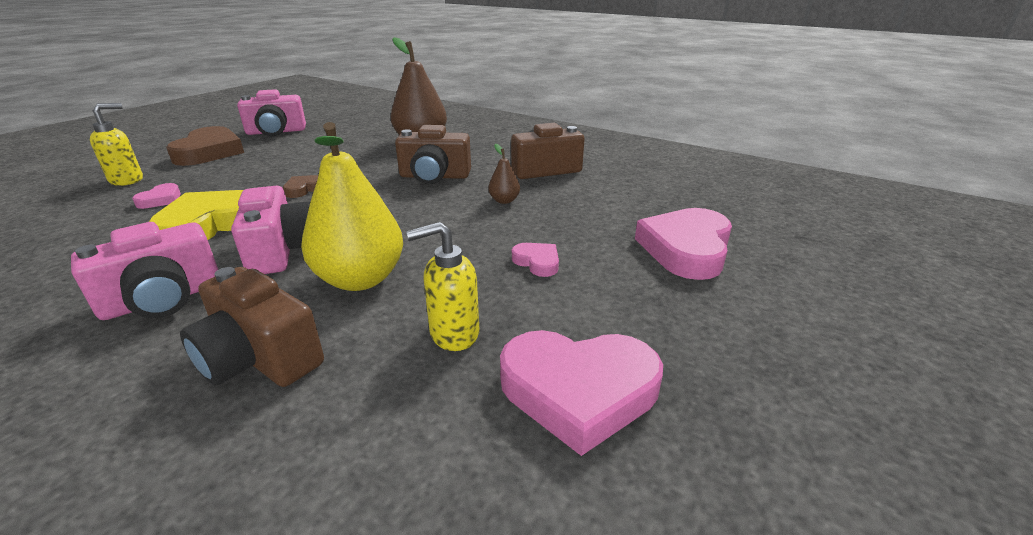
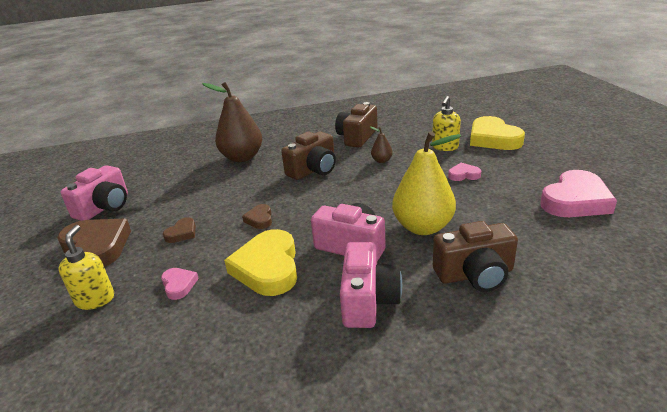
camera: 45 degrees left, 0 degrees up
yellow soap dispenser [406,222,479,351] -> yellow soap dispenser moved to [432,96,461,151]
pink heart [635,208,732,280] -> yellow heart [470,116,525,150]
none -> brown heart [163,217,196,243]

